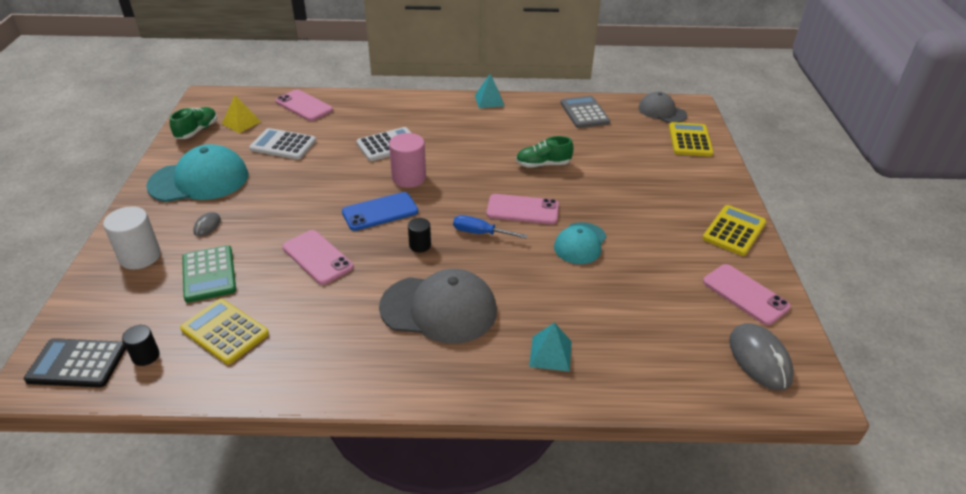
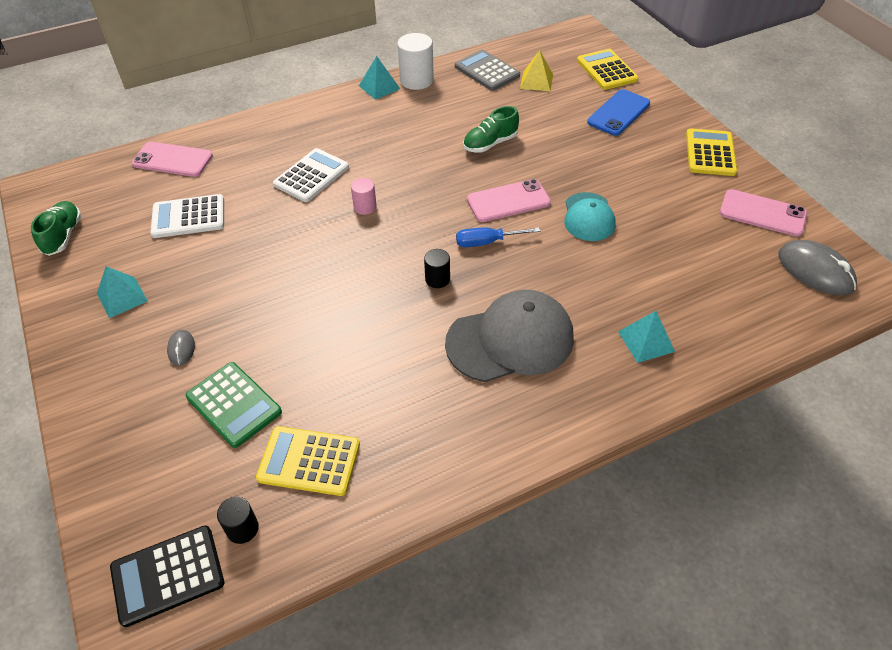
camera: 25 degrees left, 10 degrees up
white cylinder [103,206,161,269] -> white cylinder moved to [397,33,434,90]
turquoise cap [146,144,248,202] -> turquoise pyramid [97,266,148,318]
yellow pyramid [222,95,261,133] -> yellow pyramid moved to [520,50,553,91]
pink phone [282,230,354,285] -> none
blue phone [342,192,418,231] -> blue phone moved to [587,89,650,136]
pink cylinder [389,133,426,188] -> pink cylinder [351,178,377,215], size x0.57
grey cap [638,92,687,123] -> none

